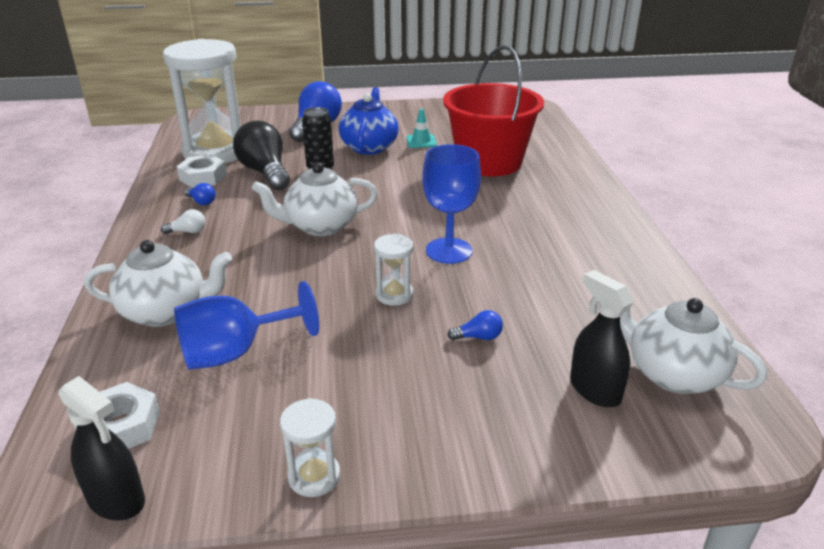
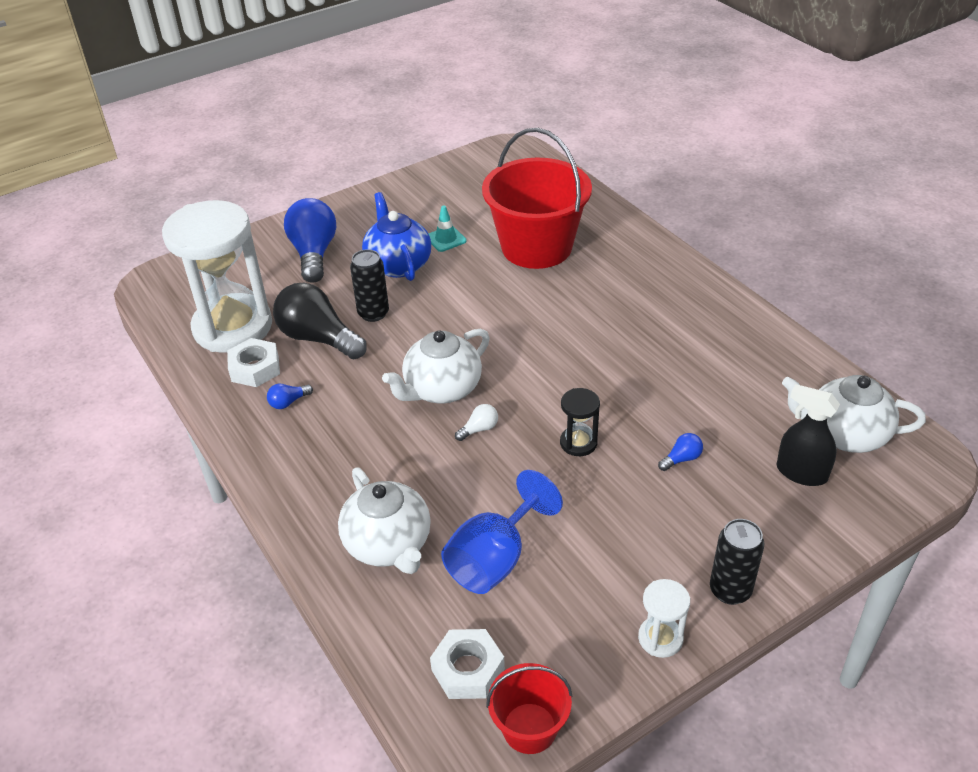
camera: 25 degrees left, 10 degrees up
black spray bottle [58,376,145,521] -> red bucket [486,663,573,754]
white teapot [84,240,232,327] -> white teapot turned 90 degrees clockwise [338,467,431,574]
white light bulb [161,209,205,234] -> white light bulb moved to [455,404,498,441]
blue light bulb [184,183,215,205] -> blue light bulb turned 135 degrees clockwise [267,384,313,409]
white hourglass [374,234,413,306] -> black hourglass [560,388,600,456]
blue goblet [422,144,481,264] -> none
none -> black can [710,519,764,605]

